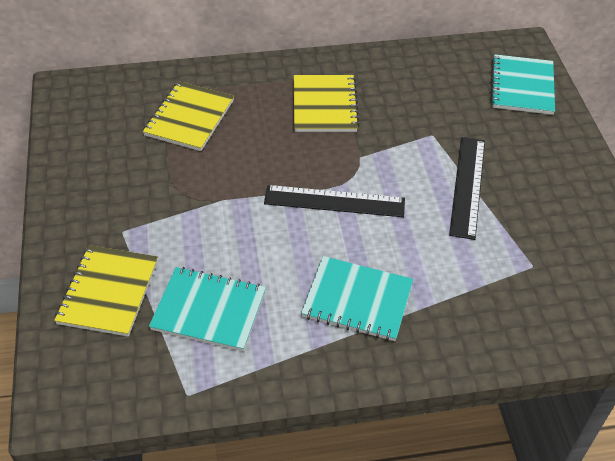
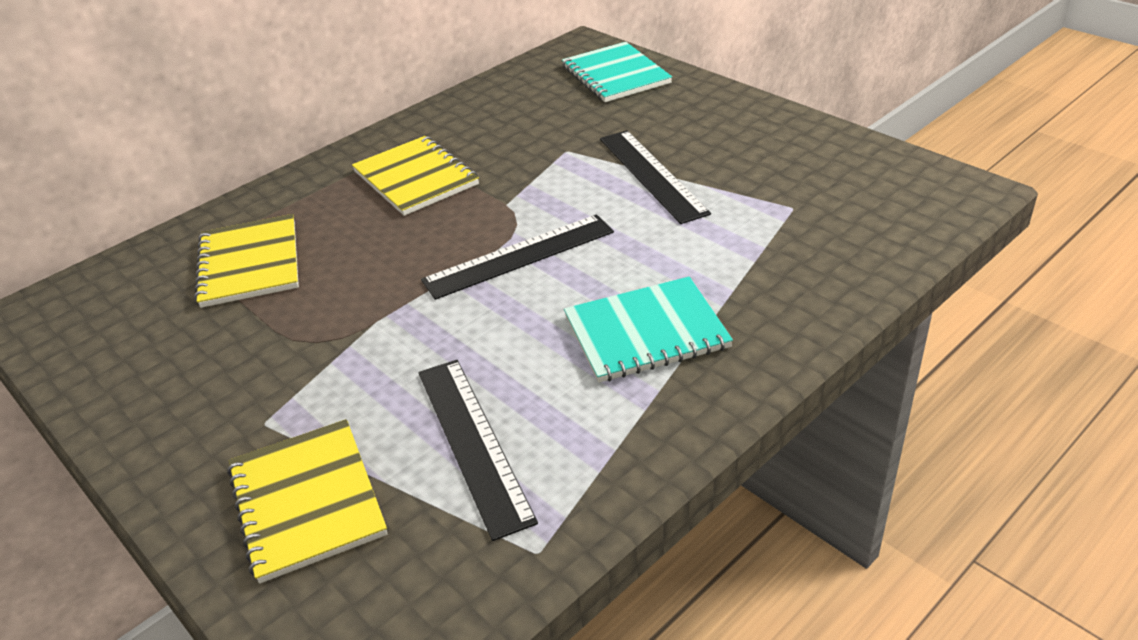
camera: 30 degrees left, 10 degrees down
turquoise notebook [149,267,266,351] -> black ruler [419,360,538,541]

